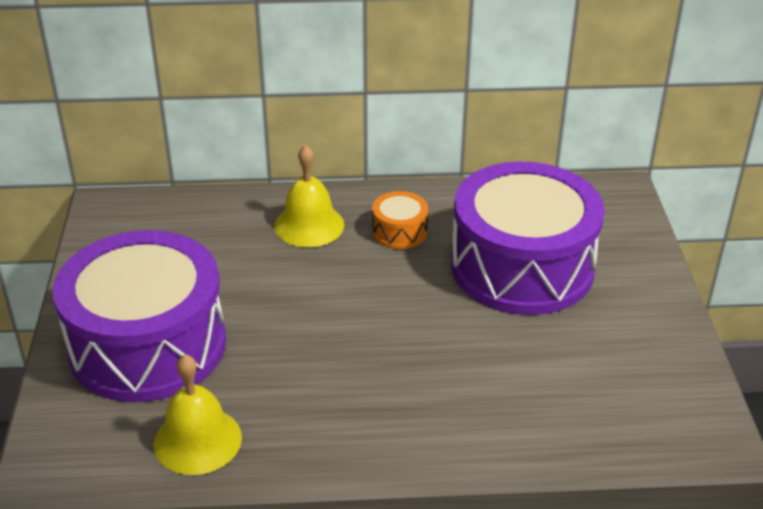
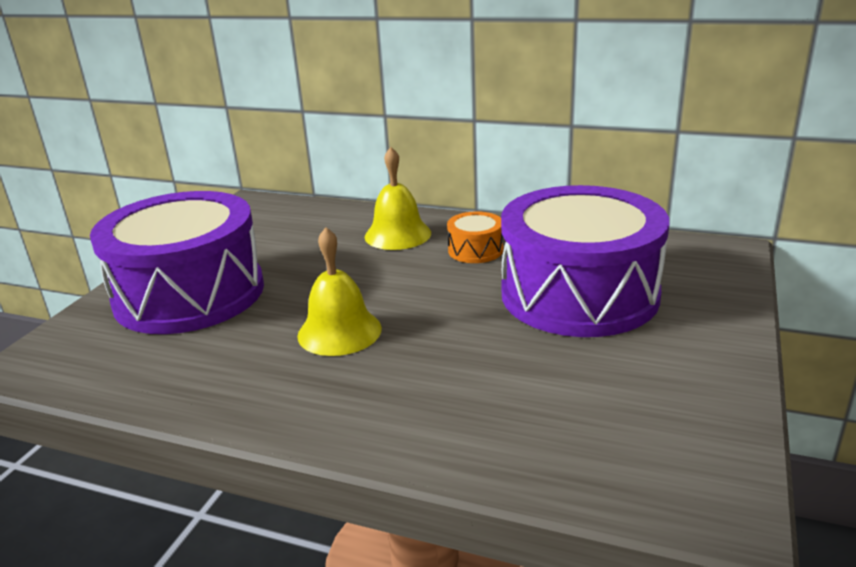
camera: 25 degrees right, 10 degrees down
yellow bell [154,354,242,475] -> yellow bell moved to [297,227,382,356]

